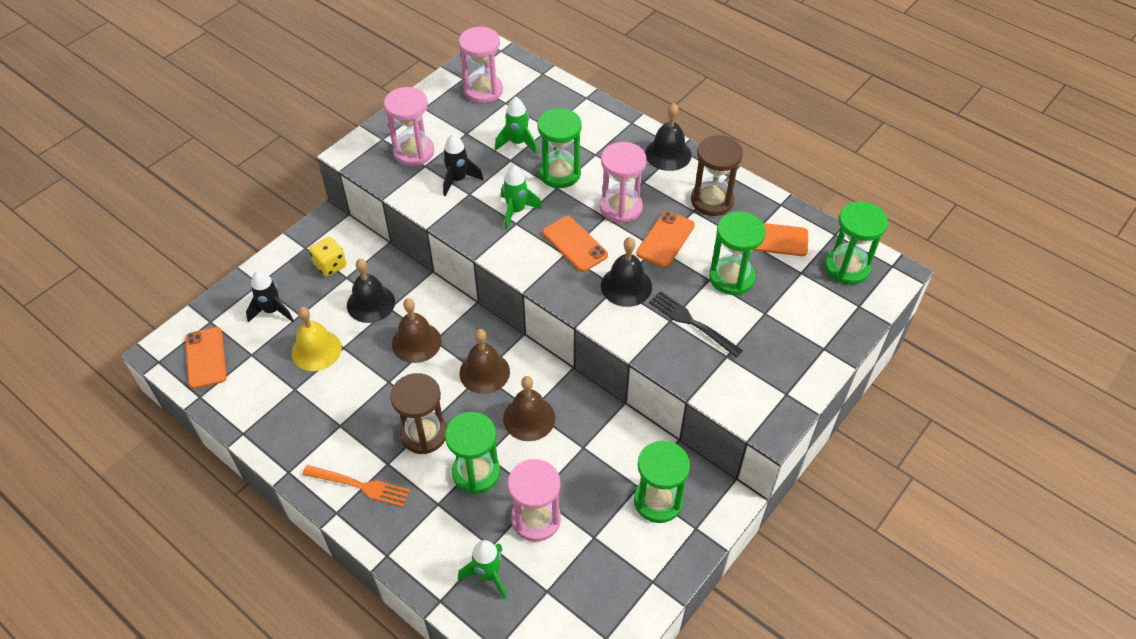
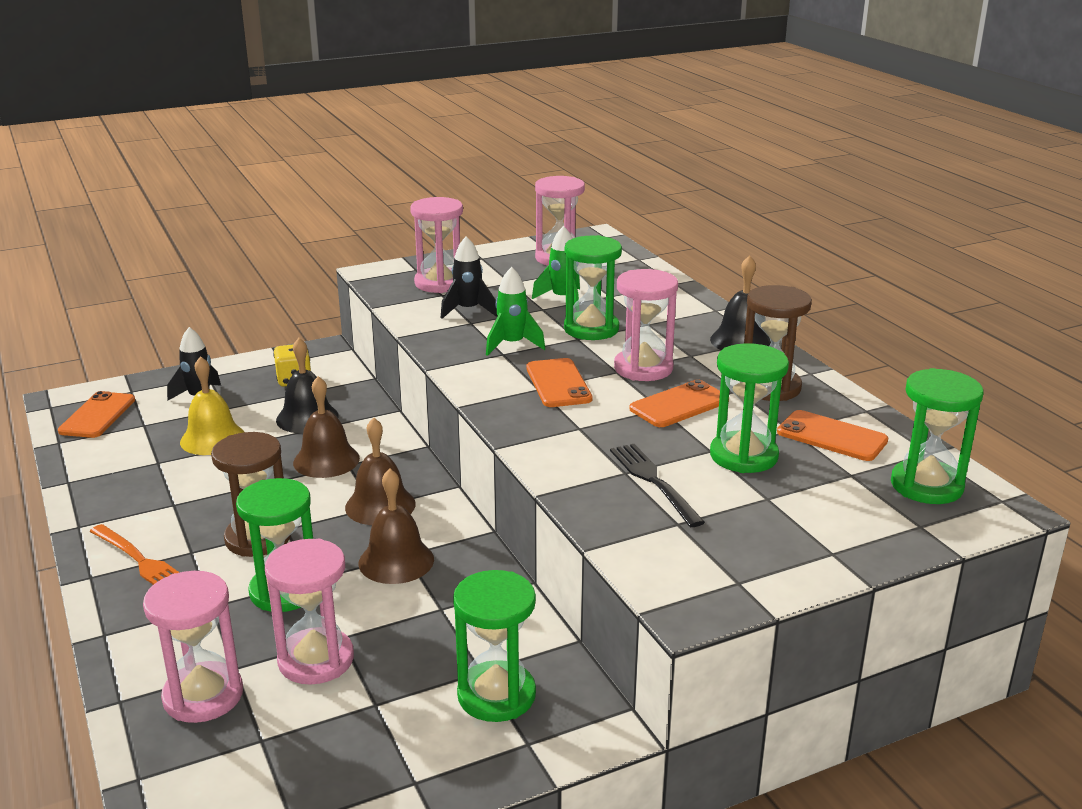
camera: 25 degrees right, 25 degrees down
green rocket [458,540,507,599] -> pink hourglass [143,571,243,723]
black bell [601,237,652,307] -> none

